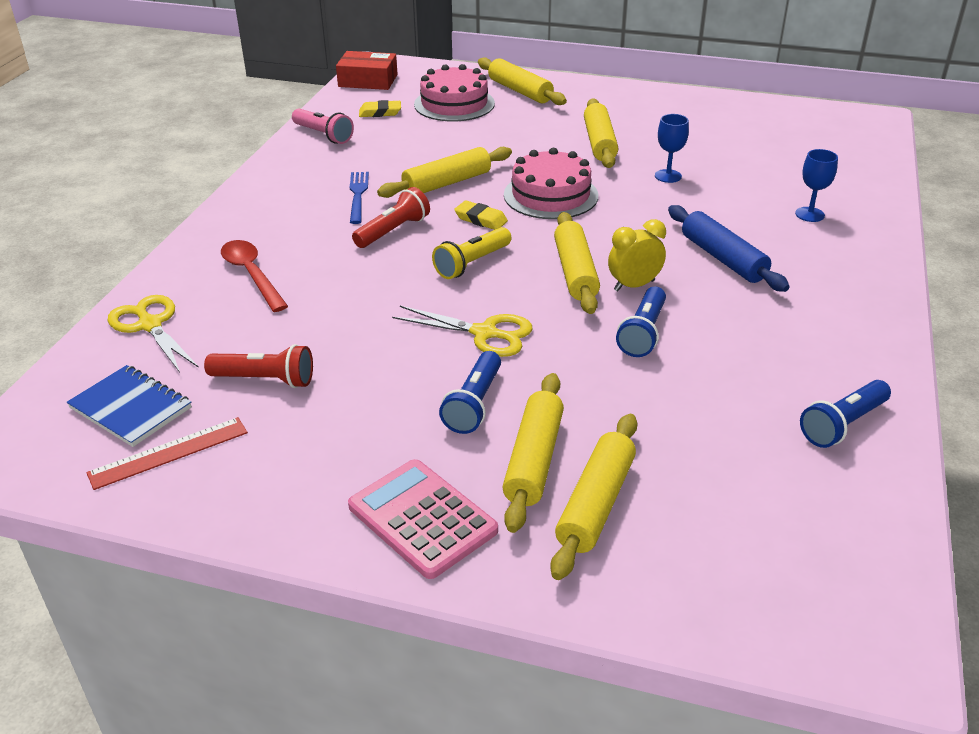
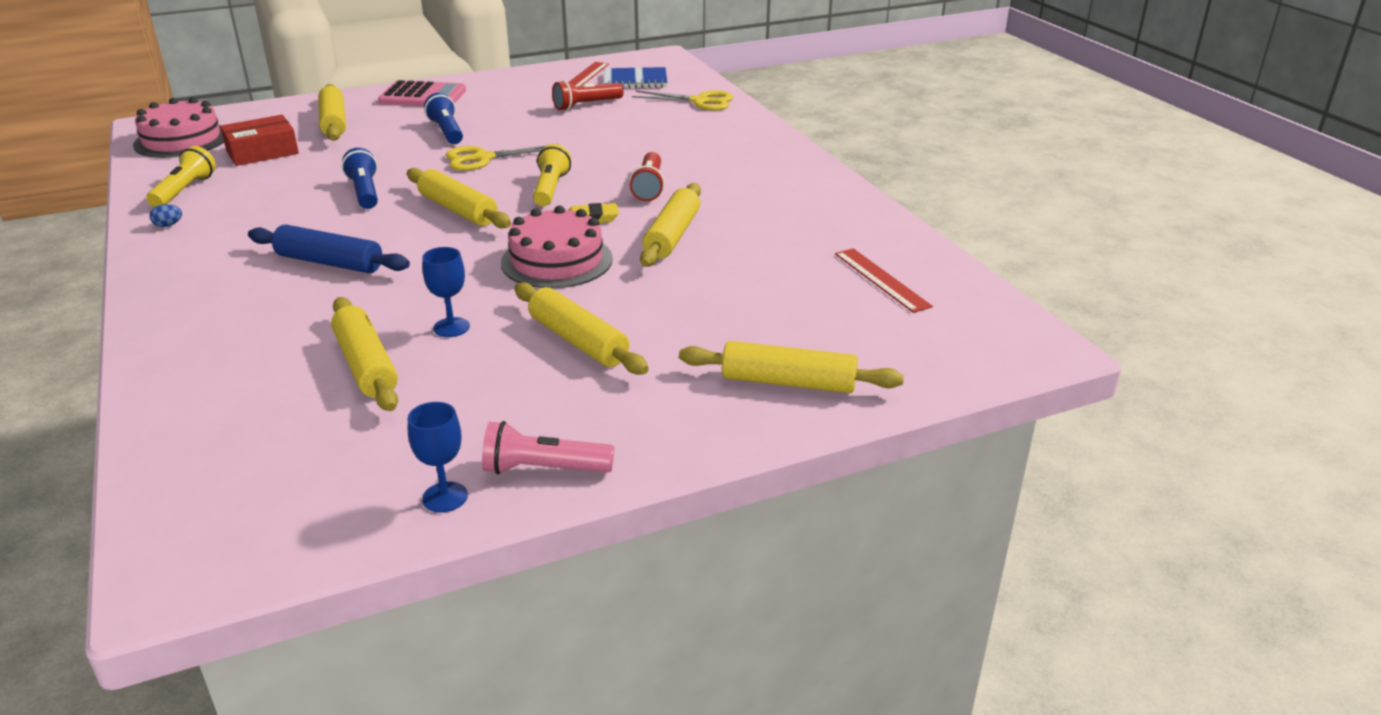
camera: 140 degrees right, 5 degrees down
red spoon [221,240,288,312] -> none
pink flashlight [292,108,354,144] -> pink flashlight moved to [482,421,614,474]
red box [336,51,397,90] -> red box moved to [220,115,299,166]
blue fork [350,172,369,224] -> none
yellow eraser [359,100,401,117] -> red ruler [835,248,933,313]
pink cake [414,64,495,122] -> pink cake moved to [133,97,224,158]
yellow rolling pin [502,373,564,533] -> yellow rolling pin moved to [331,297,398,411]
yellow clock [608,219,666,291] -> none
blue goblet [795,149,838,222] -> blue goblet moved to [408,402,468,513]
blue flashlight [800,380,891,448] -> yellow flashlight [147,146,216,207]
none -> blue egg [150,204,182,227]

